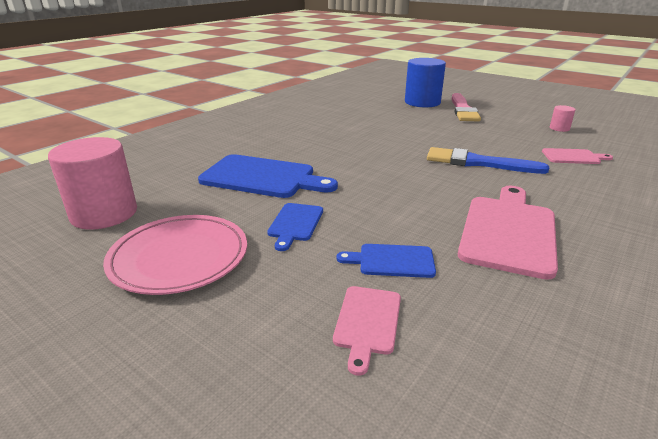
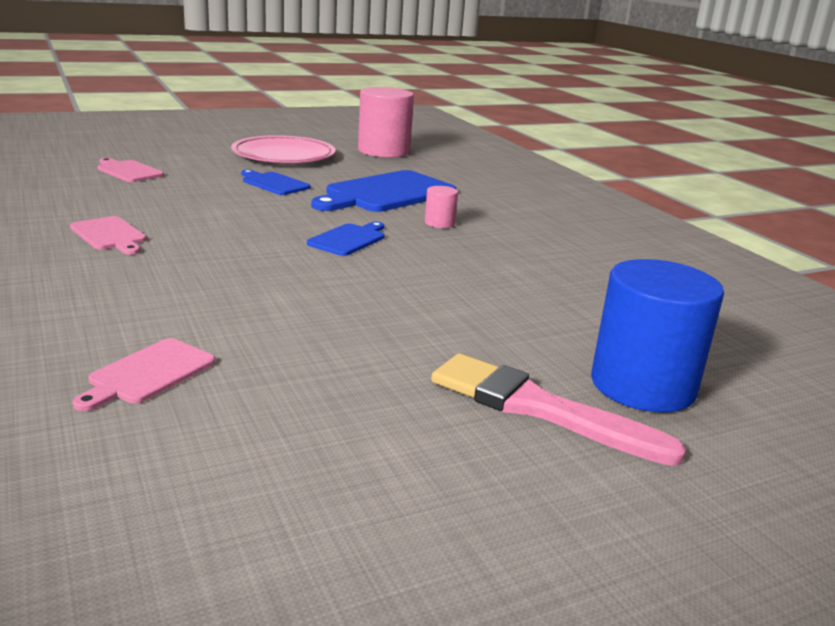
camera: 115 degrees right, 5 degrees down
blue cutting board [337,244,436,278] -> blue cutting board moved to [307,222,384,256]
blue brush [427,147,549,174] -> none
pink cutting board [458,186,558,280] -> pink cutting board [70,216,147,255], size x0.52
pink cylinder [550,105,576,132] -> pink cylinder moved to [425,186,458,228]

